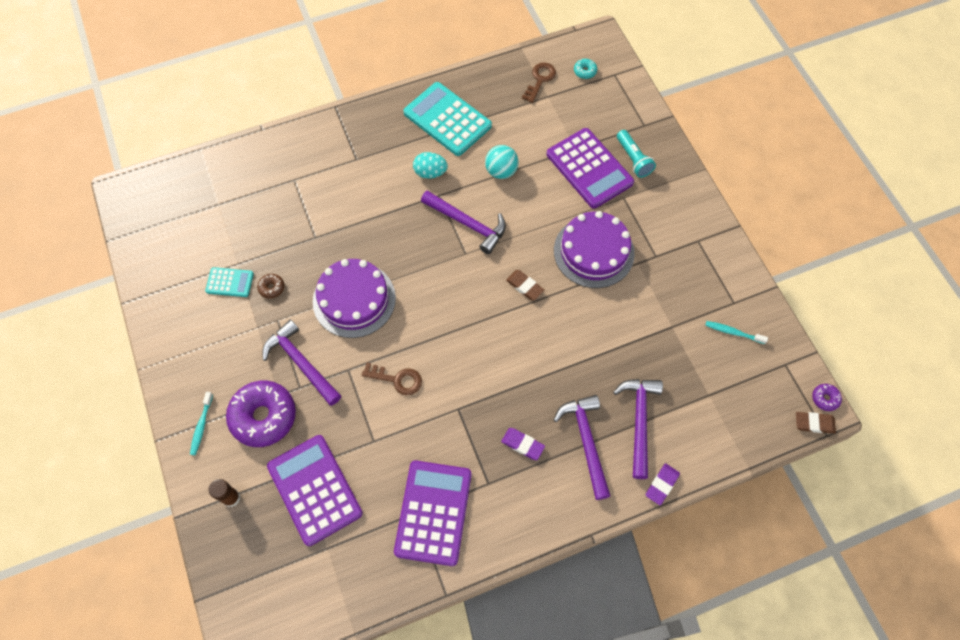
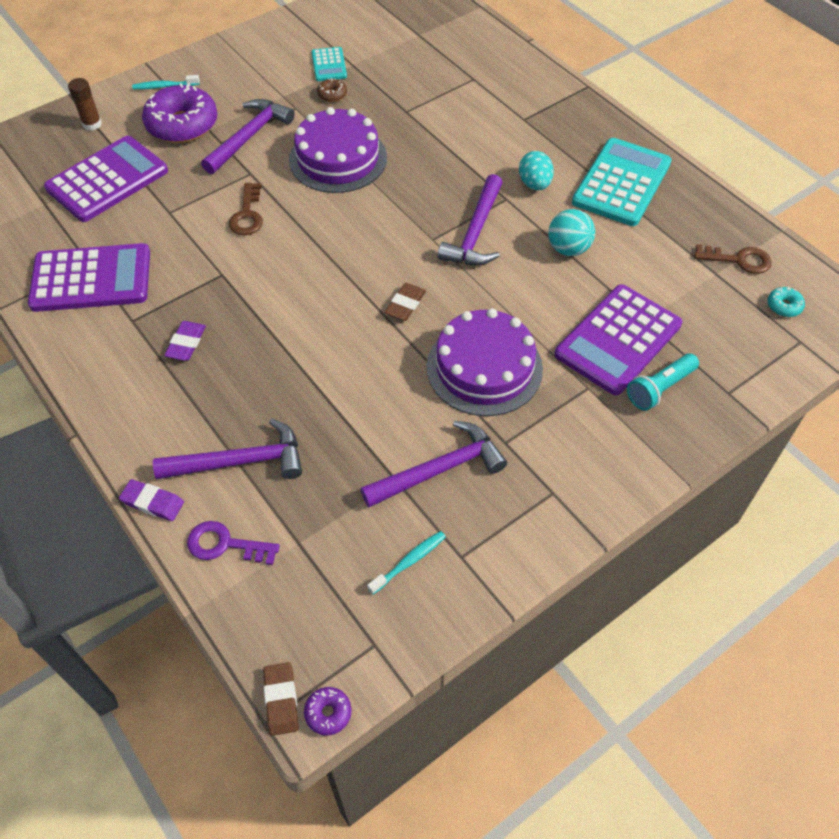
camera: 75 degrees right, 10 degrees down
purple hammer [554,395,610,500] -> purple hammer moved to [360,421,507,507]
turquoise toothbrush [705,321,768,344] -> turquoise toothbrush turned 45 degrees clockwise [367,531,446,594]
none -> purple key [187,521,280,565]

